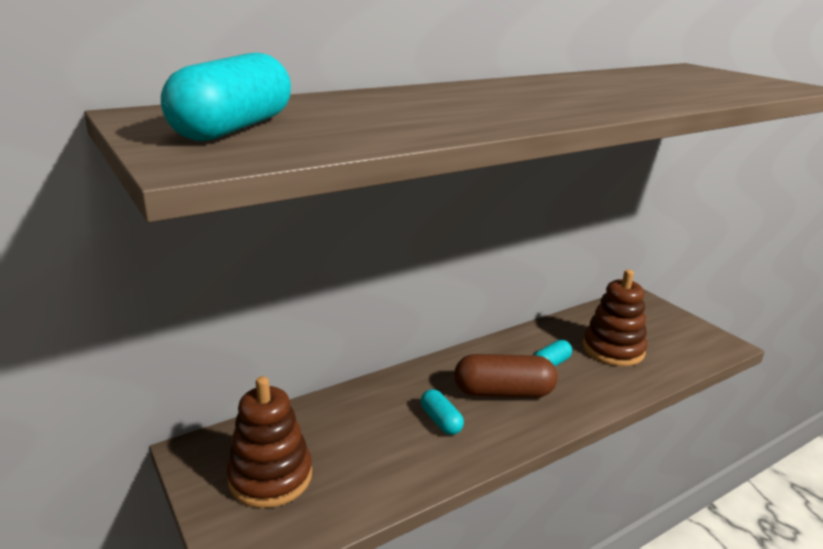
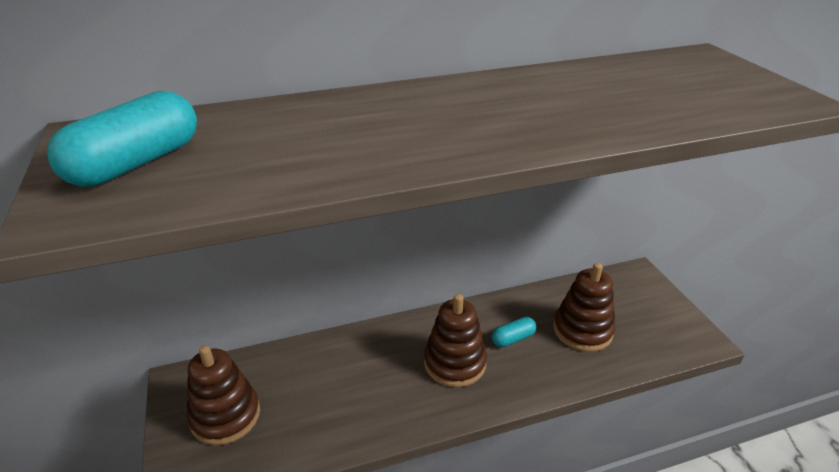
camera: 15 degrees right, 10 degrees up
turquoise capsule [421,389,464,435] -> none
brown capsule [454,354,558,398] -> brown stacking toy [424,294,487,387]

